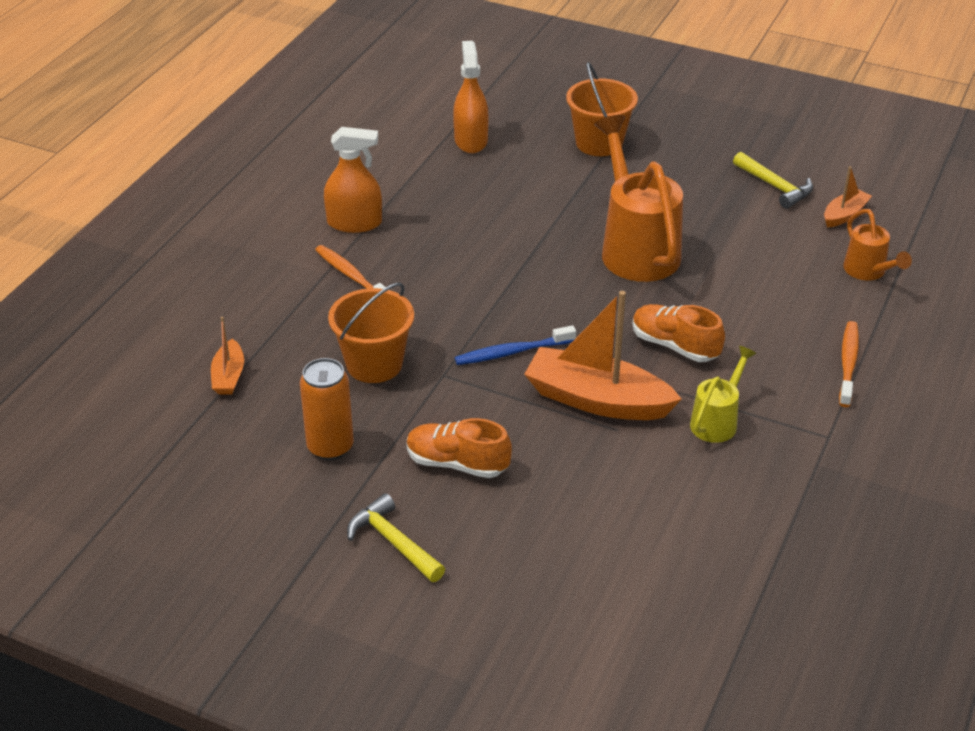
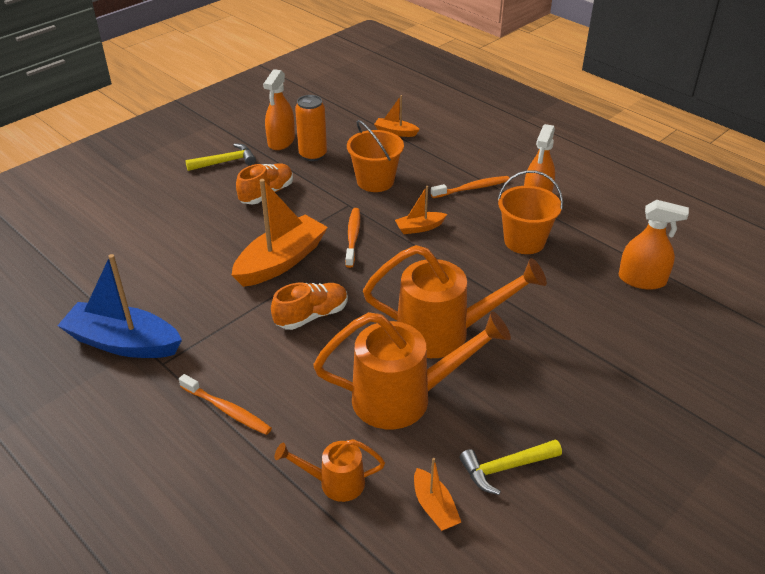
camera: 110 degrees right, 0 degrees up
blue toothbrush [455,325,576,365] -> orange toothbrush [345,208,360,268]
orange bucket [566,62,638,156] -> orange bucket moved to [498,170,563,254]
yellow watering can [690,346,757,443] -> none
none -> blue boat [57,254,182,358]
none -> orange spray bottle [263,69,295,150]
none -> orange watering can [313,311,511,429]
none -> orange boat [395,186,447,234]

